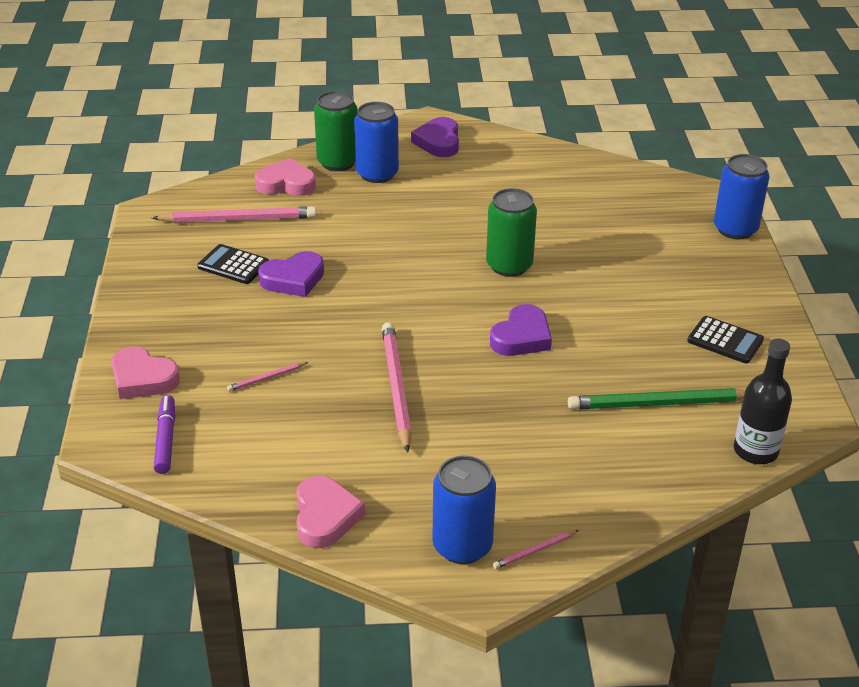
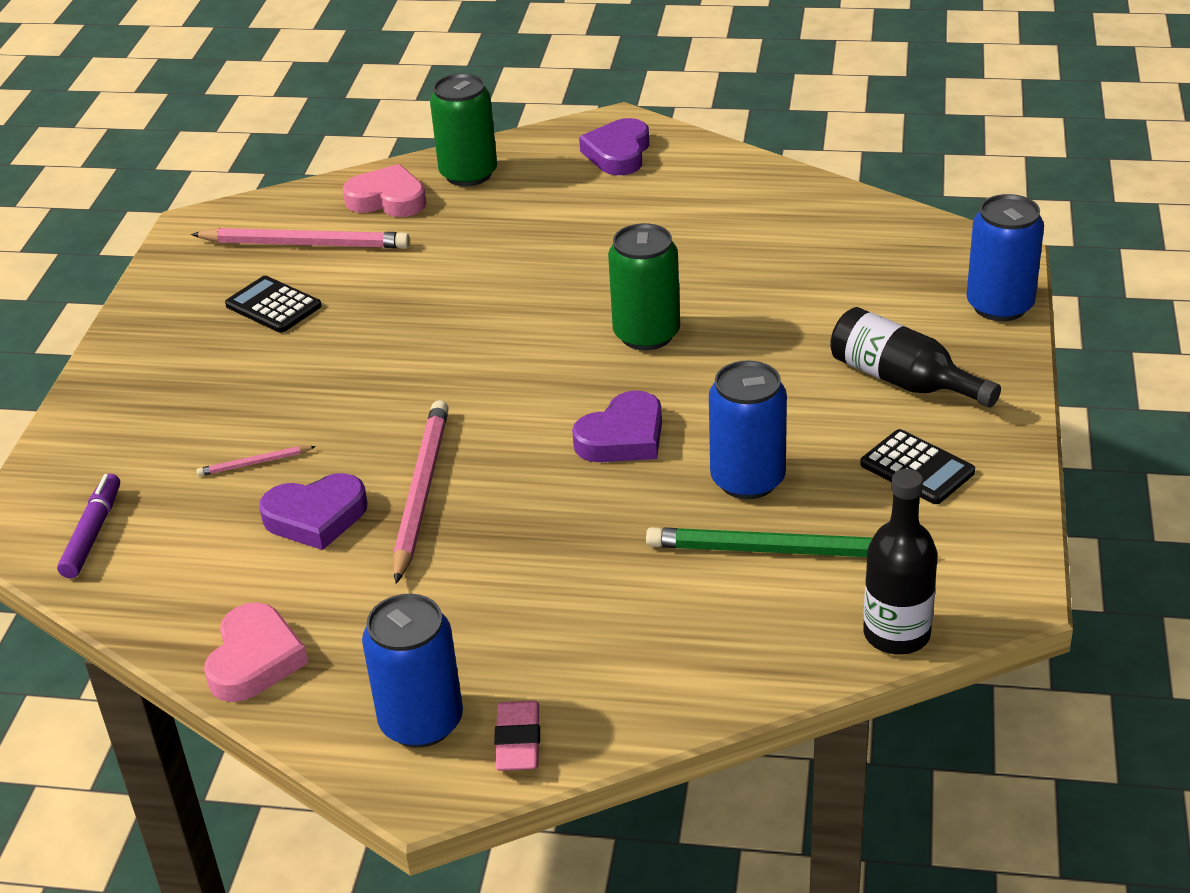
camera: 15 degrees right, 0 degrees up
pink heart [111,346,180,399] -> none
purple heart [258,251,324,297] -> purple heart moved to [259,473,368,550]
blue can [354,102,399,183] -> blue can moved to [709,360,787,499]
pink pencil [493,530,579,569] -> pink eraser [494,701,540,771]
none -> black bottle [830,307,1001,407]

